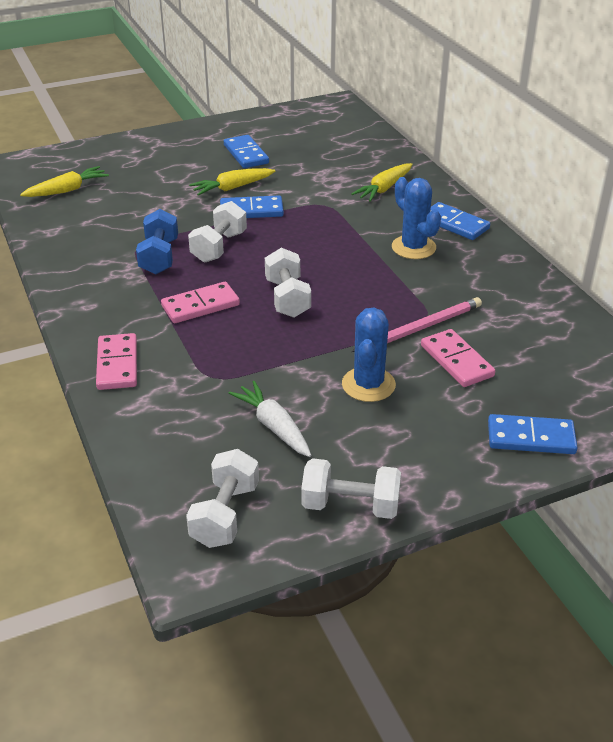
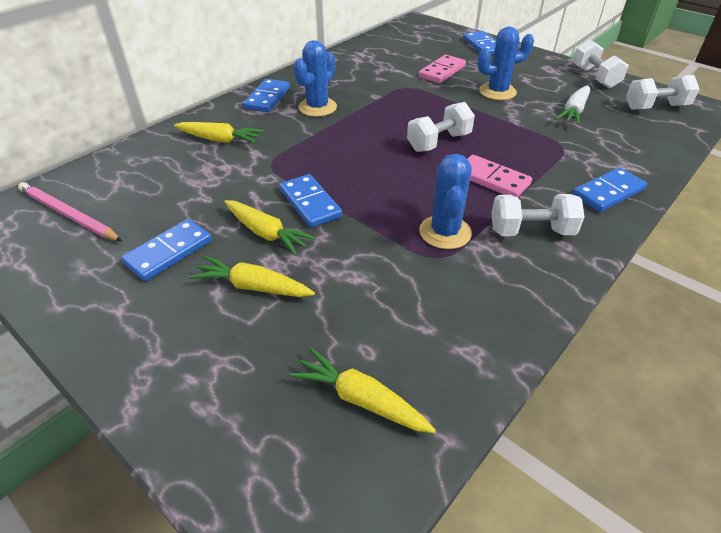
camera: 115 degrees left, 5 degrees up
pink domino [96,333,137,390] -> blue domino [572,167,647,212]
blue dumbbell [136,209,178,274] -> blue cactus [419,154,472,249]
white dumbbell [188,201,247,263] -> white dumbbell moved to [491,194,584,236]
pink pencil [351,297,482,352] -> pink pencil moved to [18,182,122,241]
none -> yellow carrot [189,256,315,297]

